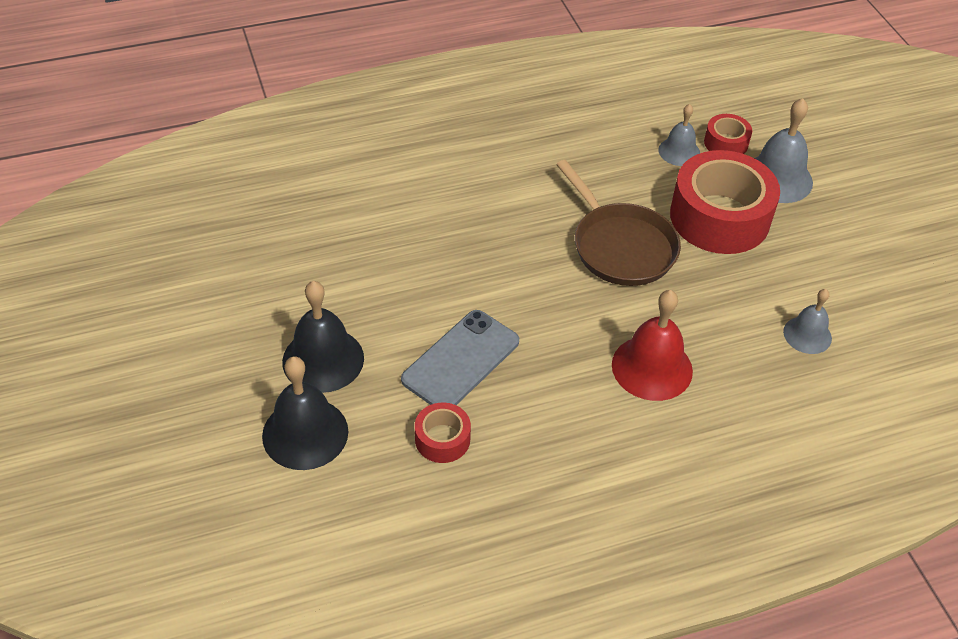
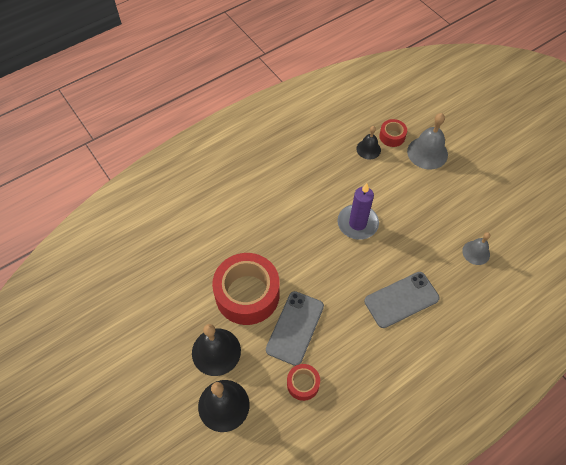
camera: 15 degrees left, 10 degrees up
brown pan [556,160,681,286] -> purple candle [337,183,379,240]
red bell [612,290,693,401] -> grey phone [364,272,440,328]
grey bell [658,104,700,166] -> black bell [356,126,381,159]
red tape [670,150,780,254] -> red tape moved to [212,253,280,325]

